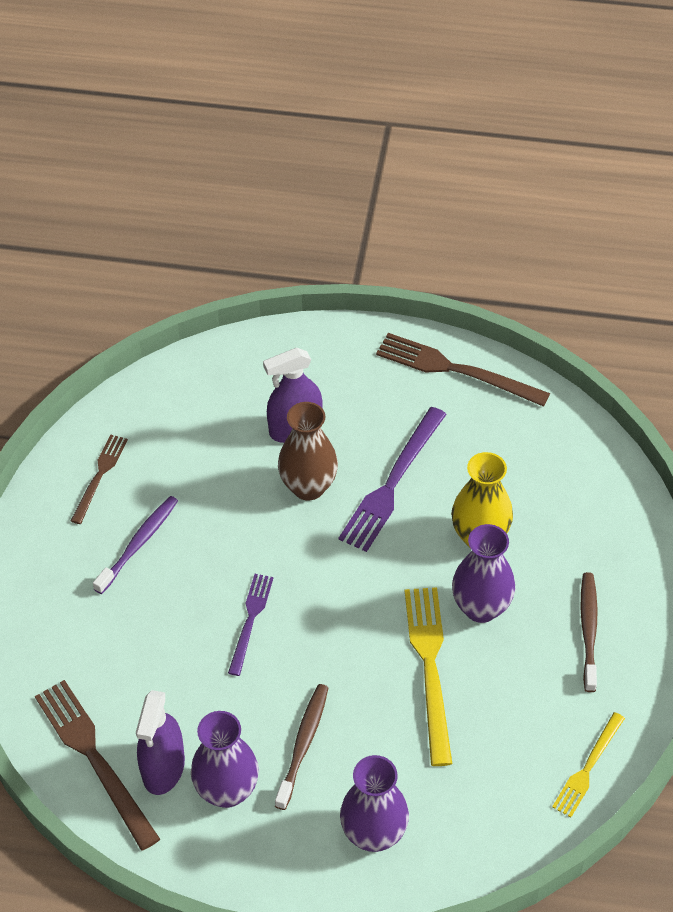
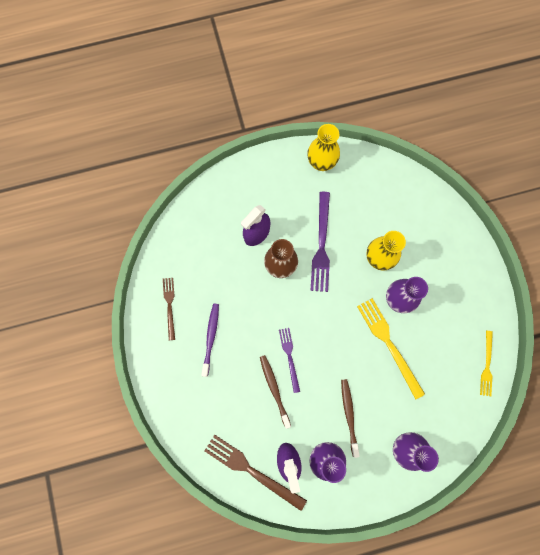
camera: 25 degrees left, 25 degrees up
brown fork [376,333,550,407] -> yellow vase [307,124,340,171]
brown toothbrush [580,572,598,692] -> brown toothbrush moved to [260,355,291,429]

